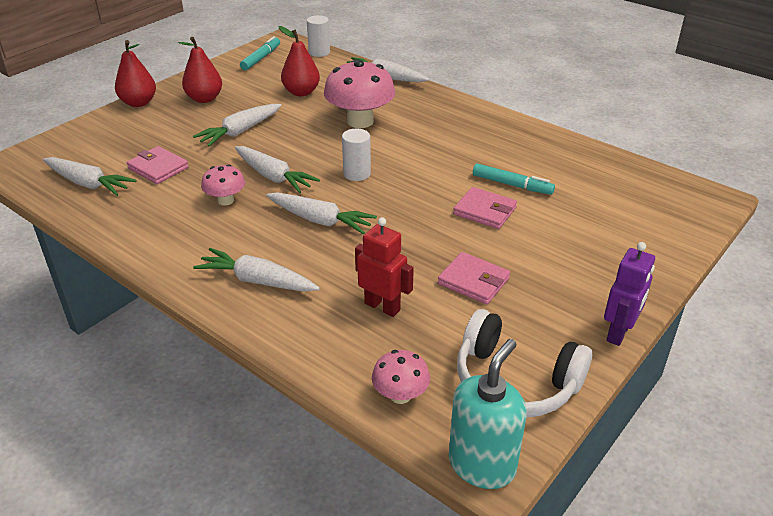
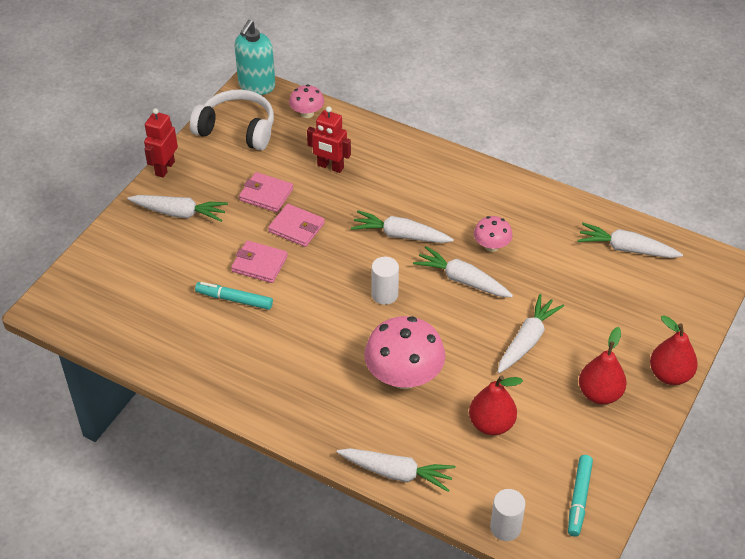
camera: 170 degrees right, 10 degrees up
pink wallet [127,146,189,184] -> pink wallet moved to [268,204,325,247]
white carrot [193,248,320,292] -> white carrot moved to [127,195,228,222]
purple robot [604,242,655,346] -> red robot [144,108,178,178]

